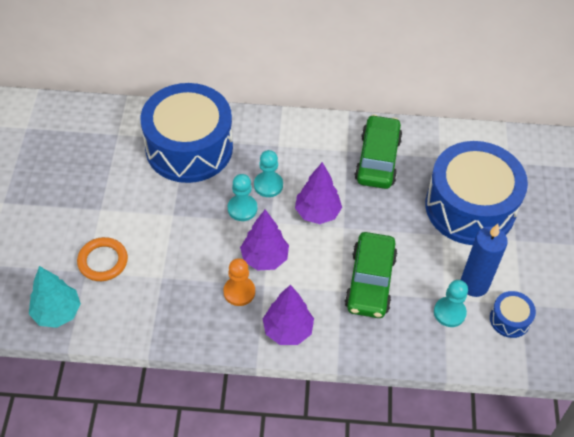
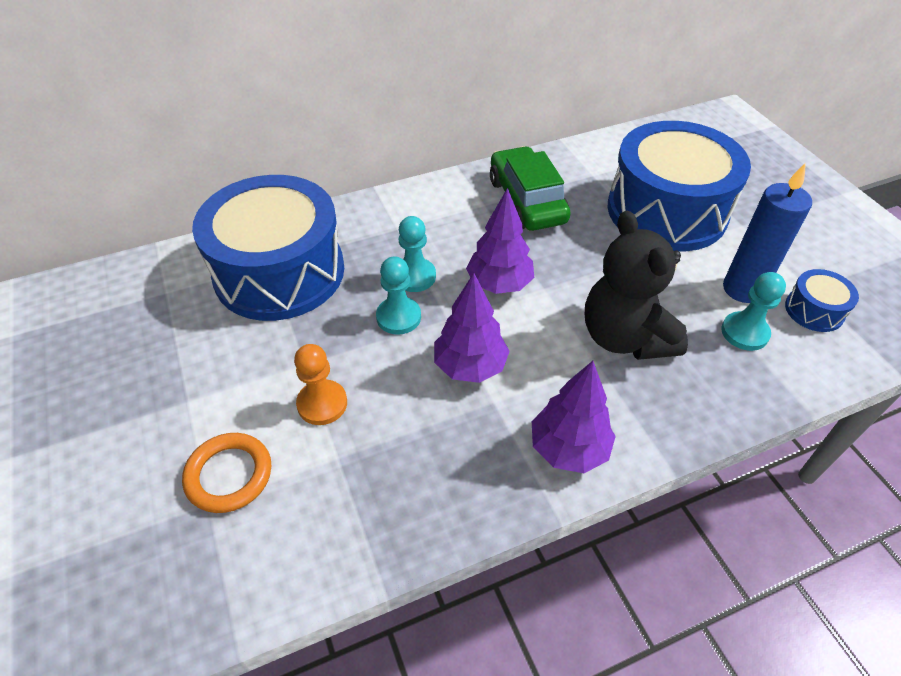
camera: 25 degrees left, 5 degrees down
turquoise tree [29,266,81,328] -> none
orange pawn [224,258,255,306] -> orange pawn moved to [294,344,347,425]
green car [345,232,398,318] -> black teddy bear [585,211,688,360]

